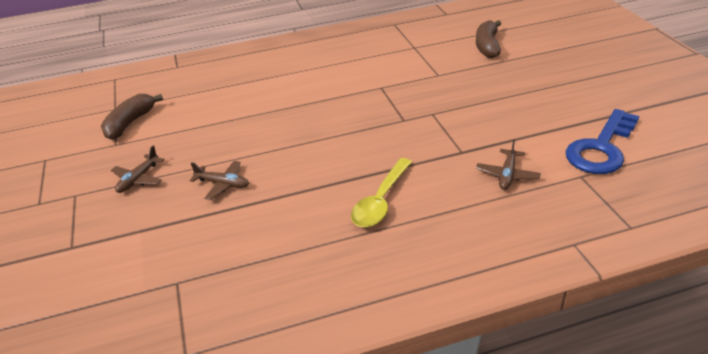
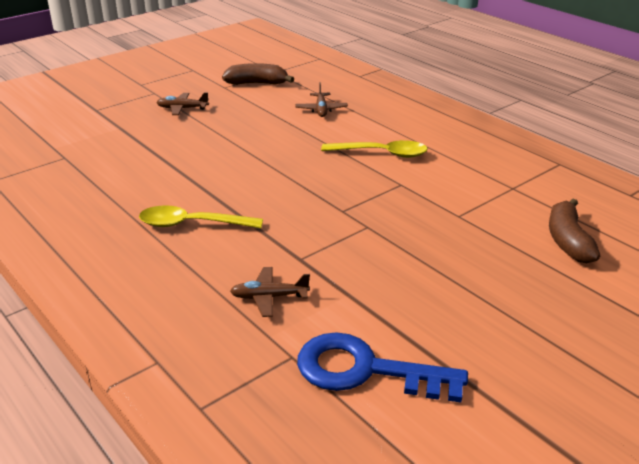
camera: 65 degrees right, 5 degrees down
brown plane [190,161,249,200] -> brown plane moved to [295,82,348,117]
brown banana [476,20,501,58] -> brown banana turned 75 degrees counterclockwise [549,199,600,263]
none -> yellow spoon [321,140,428,158]

